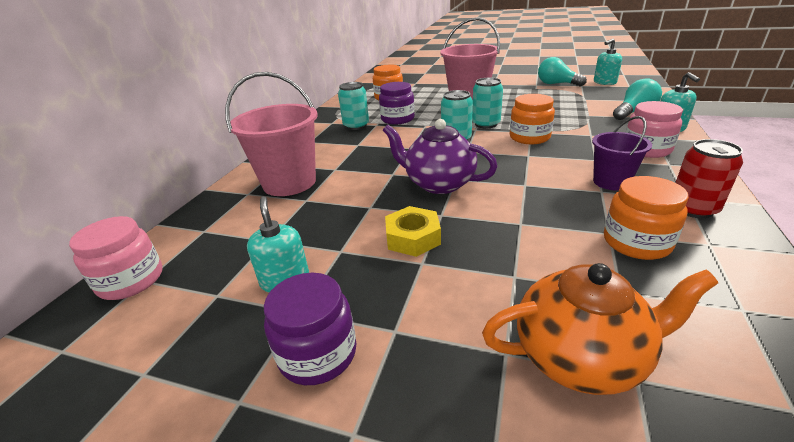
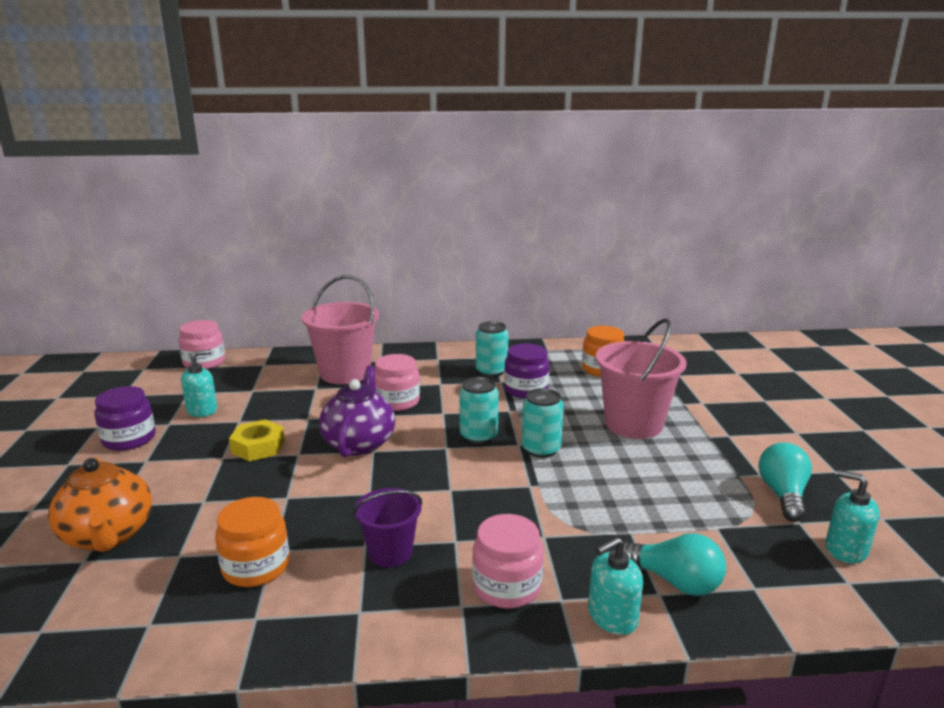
camera: 65 degrees right, 10 degrees down
orange jar [510,94,555,144] -> none
red can [675,139,743,218] -> none
none -> pink jar [375,354,420,411]

